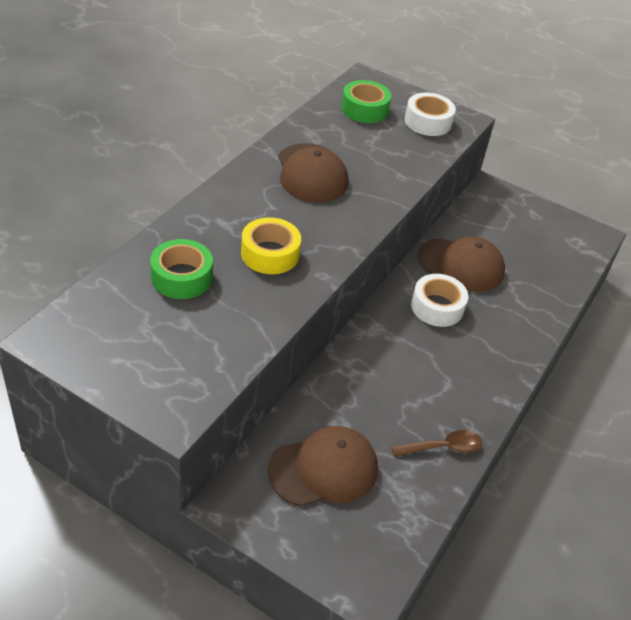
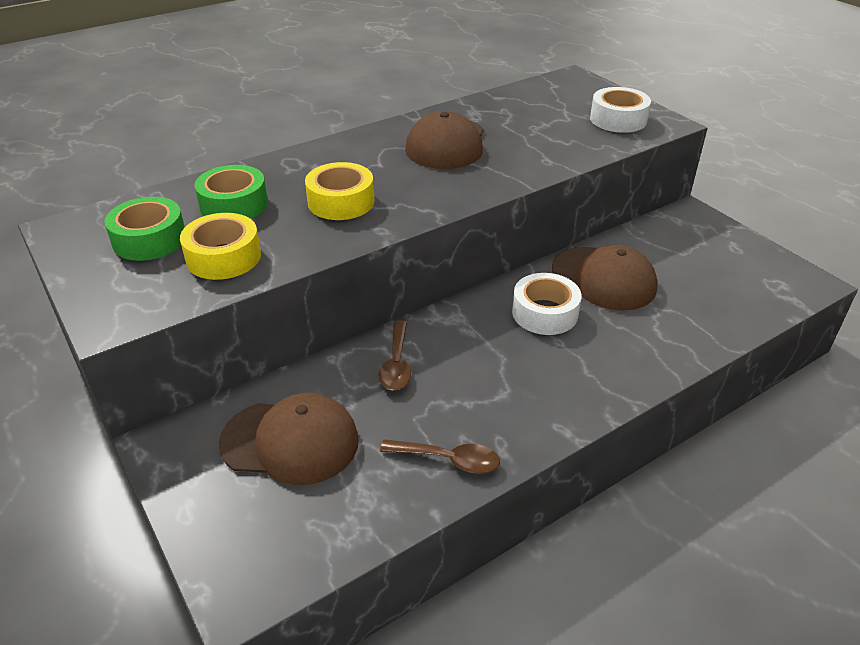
camera: 30 degrees right, 5 degrees down
green tape [341,80,391,123] -> green tape moved to [104,197,185,261]
none -> yellow tape [180,213,261,280]
none -> brown spoon [379,321,411,391]

